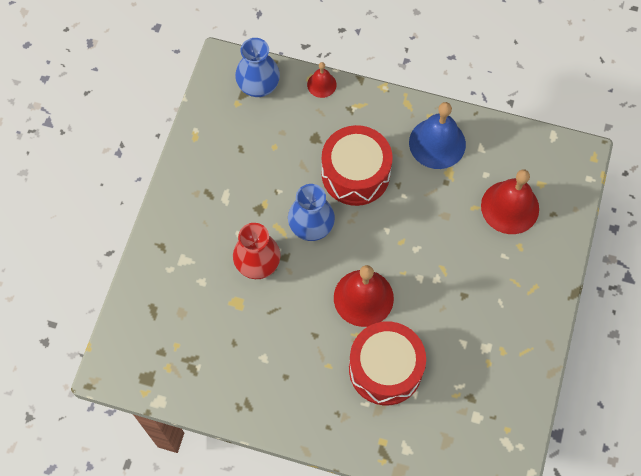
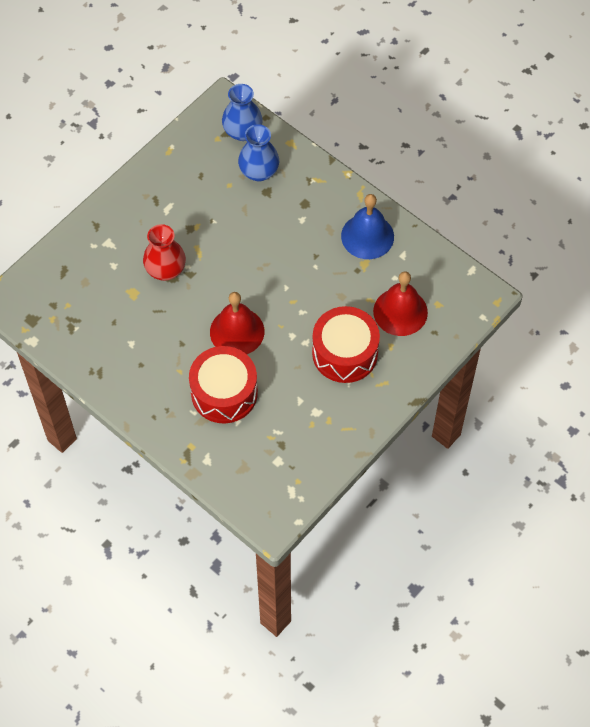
camera: 25 degrees right, 5 degrees down
blue vase [288,184,335,241] -> blue vase moved to [238,124,279,182]
red bell [307,62,337,98] -> none
red drum [322,125,393,206] -> red drum moved to [312,306,380,383]

